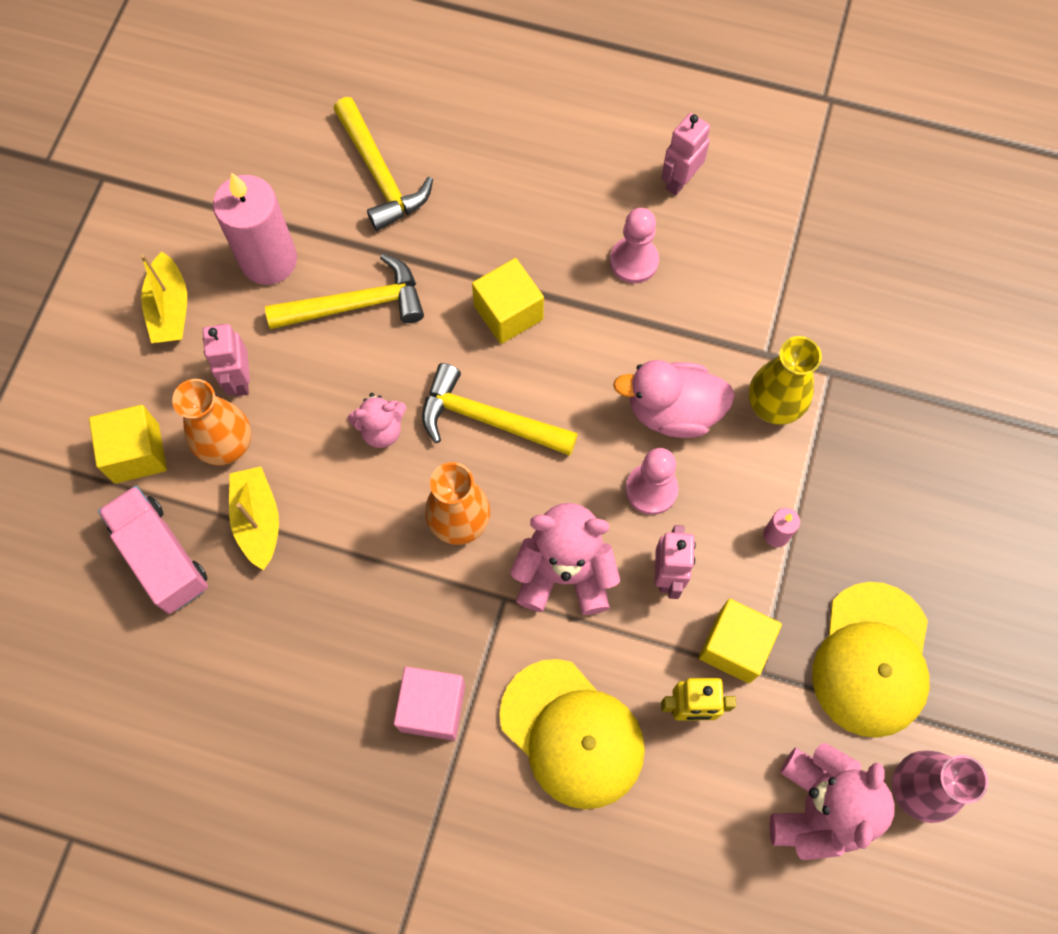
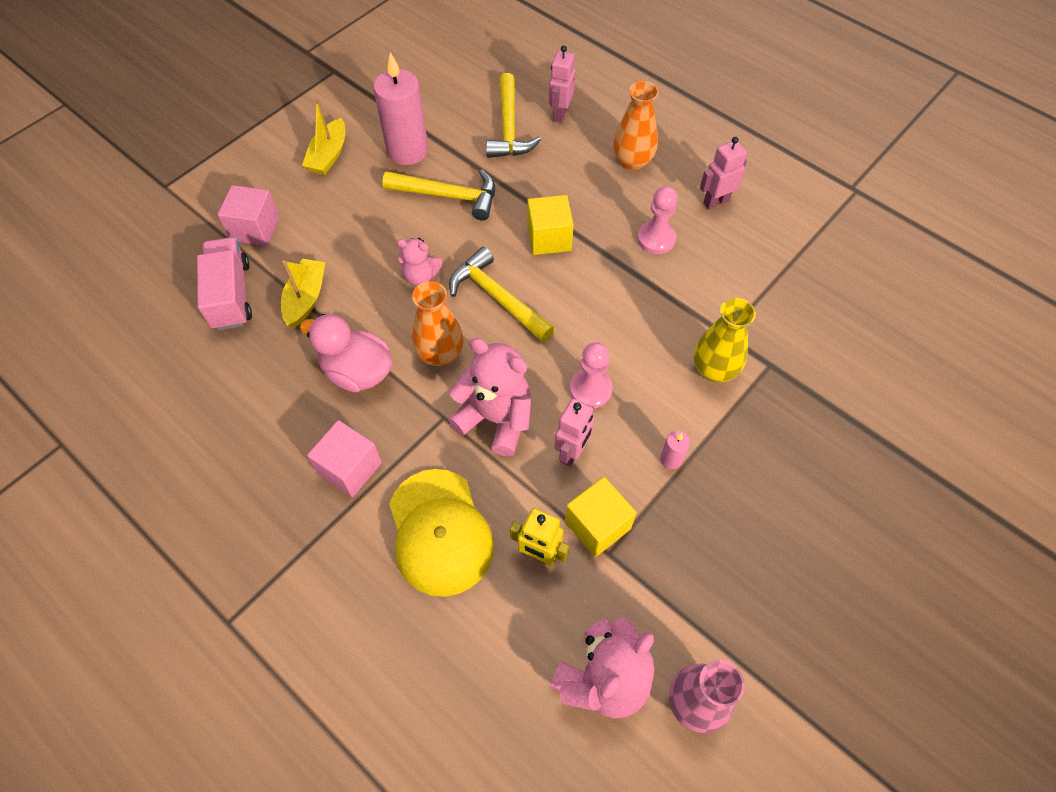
camera: 25 degrees right, 10 degrees down
yellow cube [89,405,167,483] -> pink cube [218,185,280,246]
orange vase [172,379,251,465] -> orange vase moved to [613,81,659,171]
pink robot [203,324,250,396] -> pink robot moved to [549,45,576,123]
pink duck [613,360,735,438] -> pink duck moved to [300,314,392,392]
yellow cap [812,582,930,738] -> none

